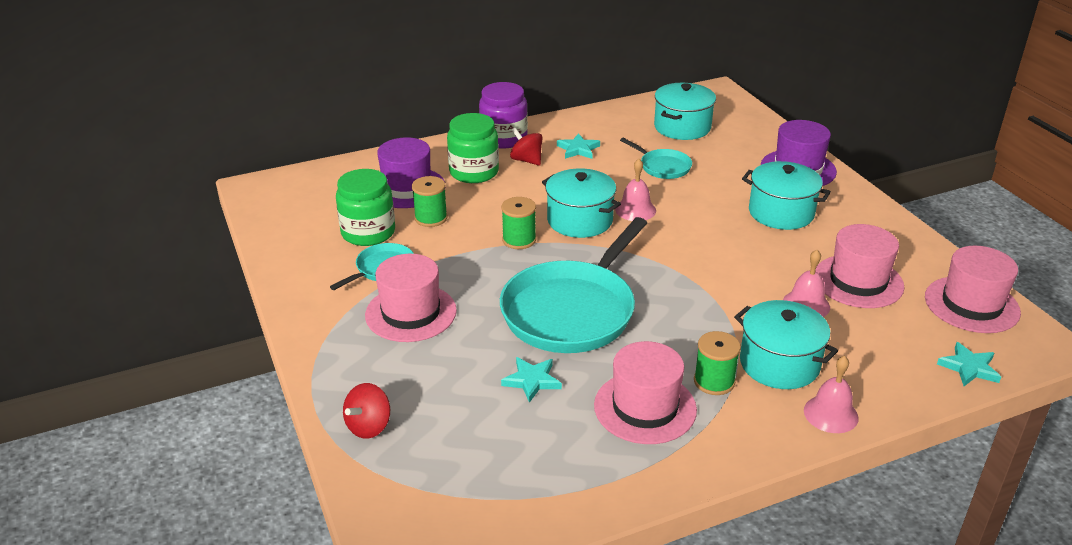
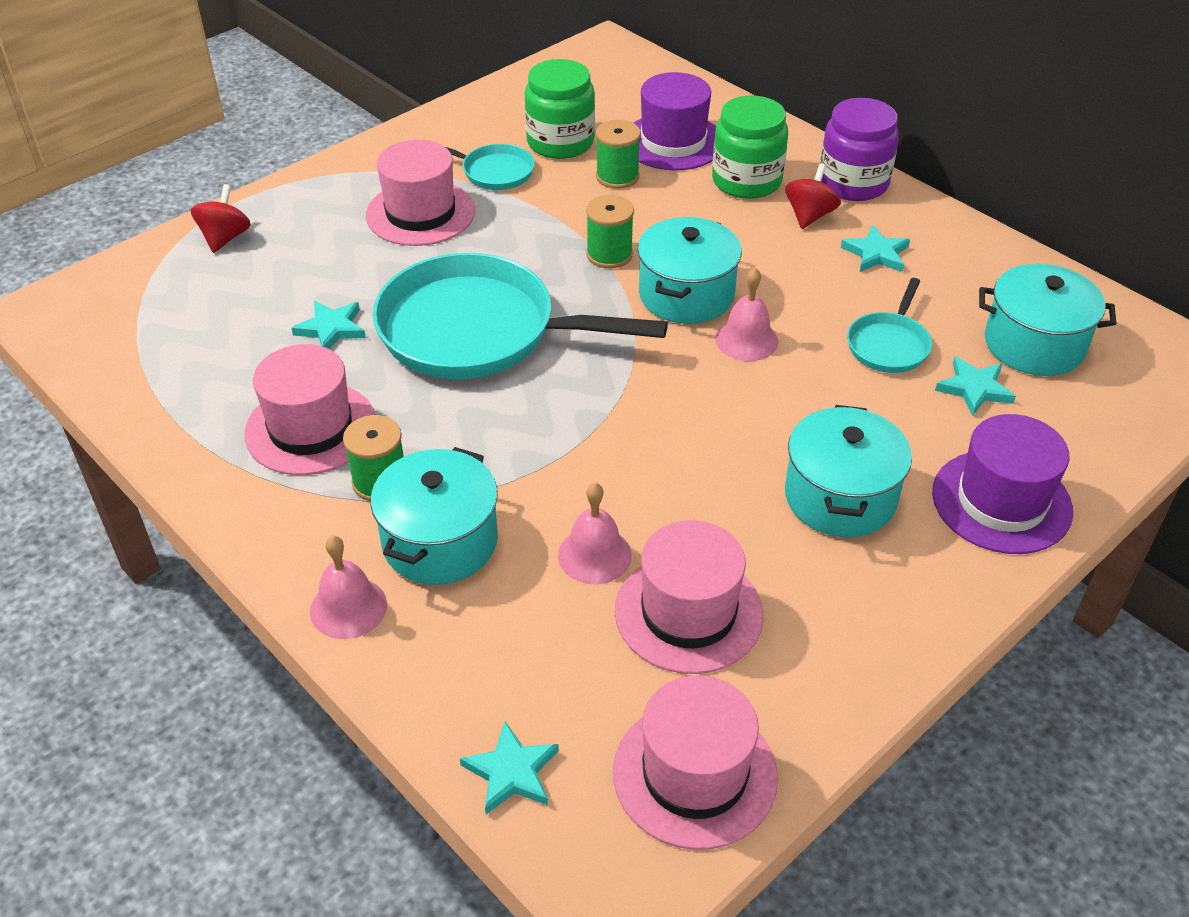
camera: 70 degrees right, 10 degrees up
red spinning top [343,383,390,439] -> red spinning top turned 90 degrees clockwise [191,184,251,253]
none -> turquoise star [935,356,1016,416]

